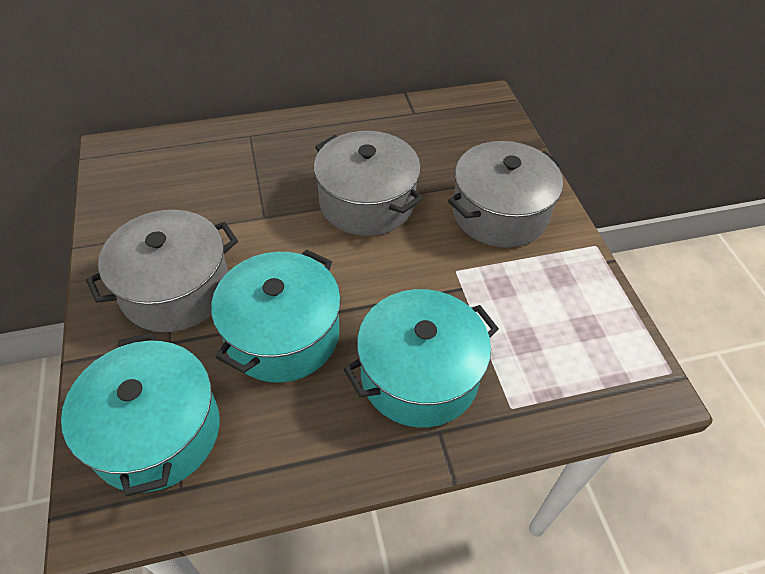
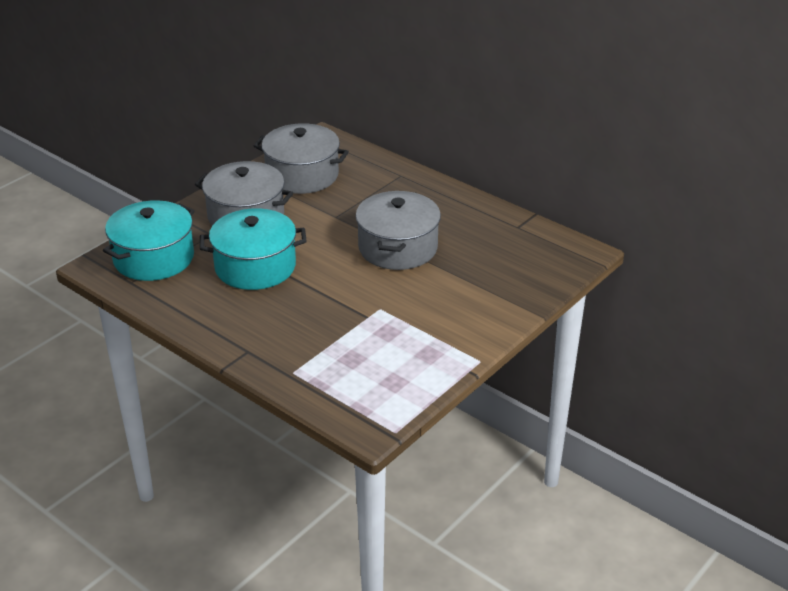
camera: 55 degrees right, 15 degrees down
turquoise pot [344,289,499,428] -> none
grey pot [448,141,563,248] -> grey pot moved to [254,123,349,194]

